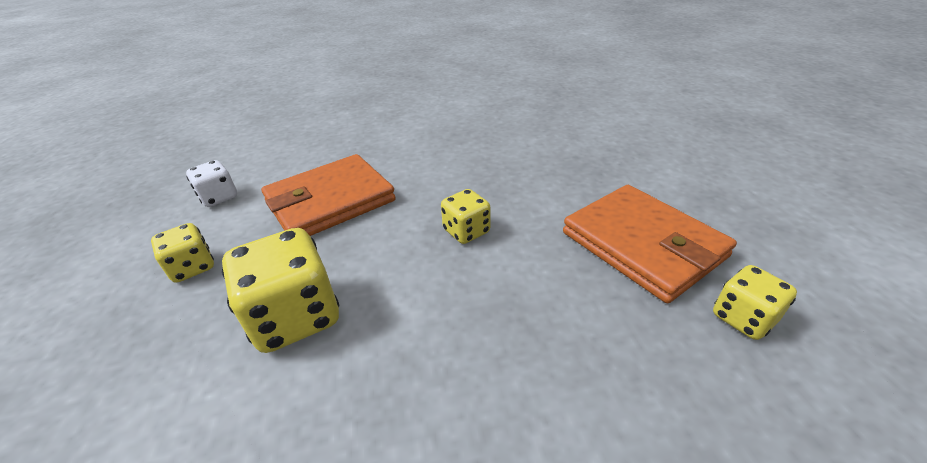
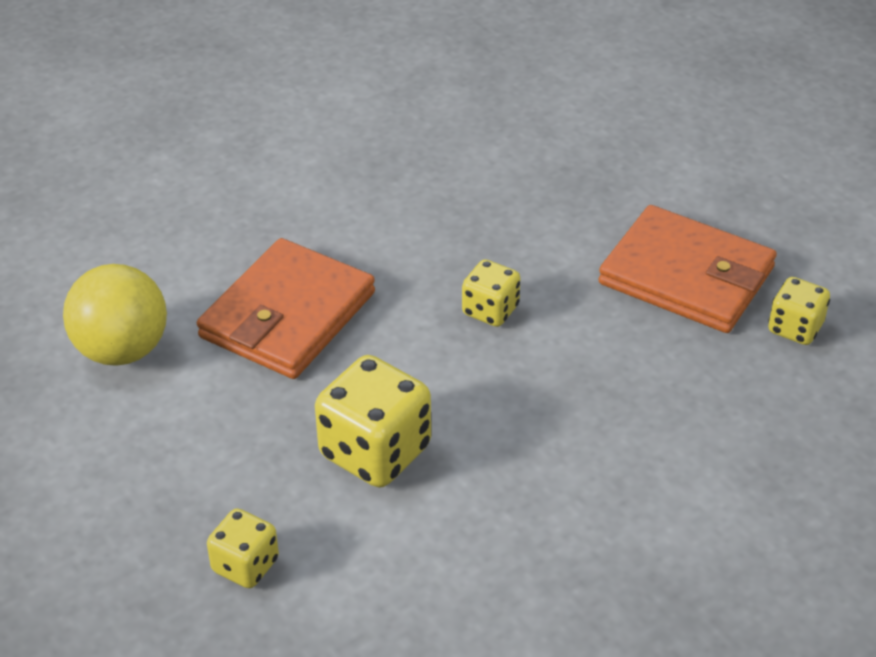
camera: 25 degrees left, 5 degrees up
yellow dice [151,223,214,283] -> yellow dice moved to [207,508,279,588]
white dice [186,160,237,207] -> yellow ball [63,264,167,366]

